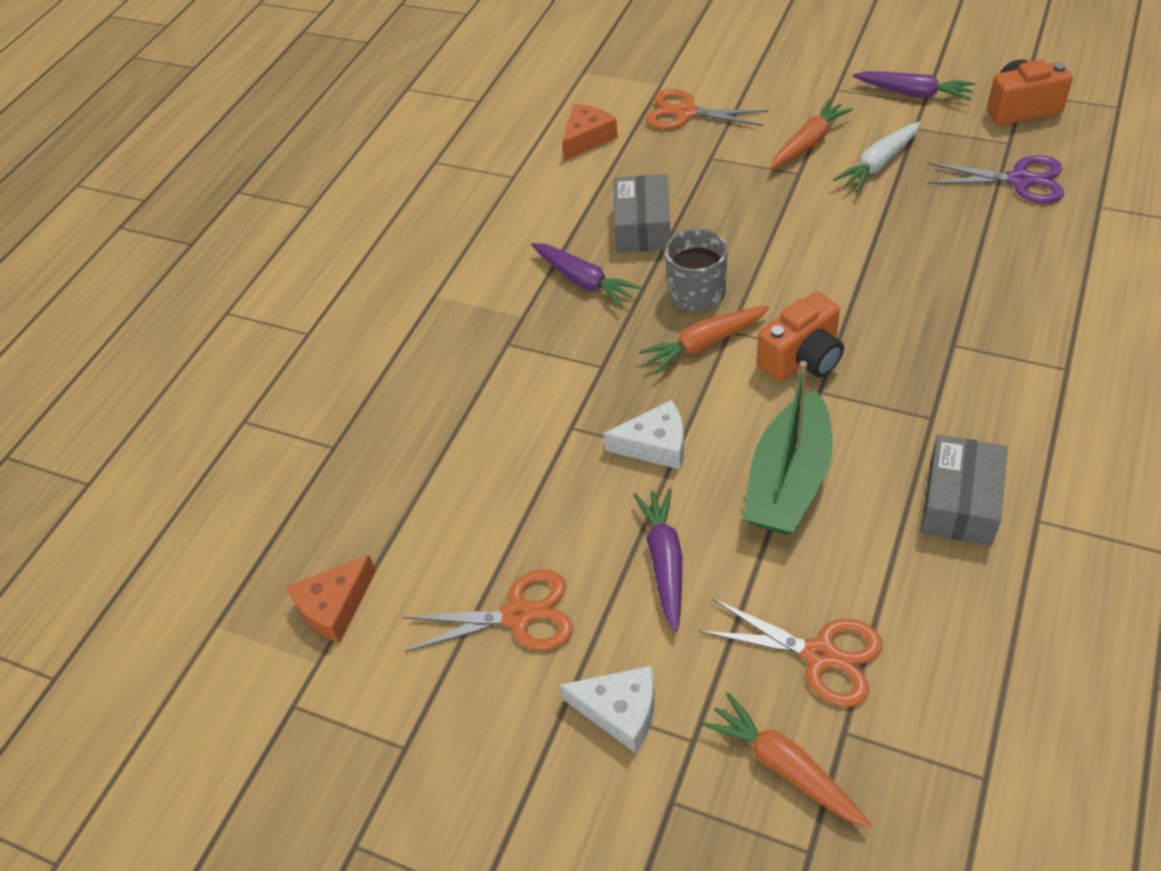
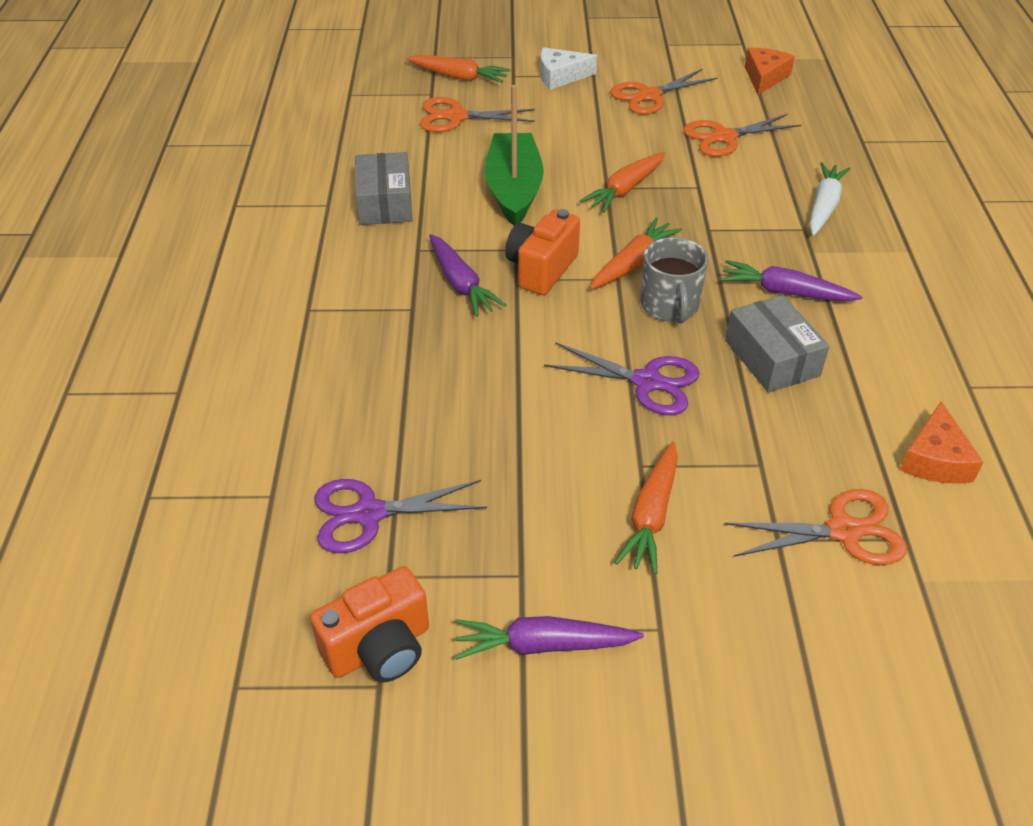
camera: 150 degrees right, 5 degrees down
white cheese [603,400,684,469] -> orange carrot [580,152,665,213]
purple carrot [634,488,682,632] -> purple carrot moved to [429,234,506,317]
white carrot [833,122,920,192] -> white carrot moved to [809,162,851,235]
none -> purple scissors [544,342,700,415]
none -> orange scissors [684,114,802,157]

